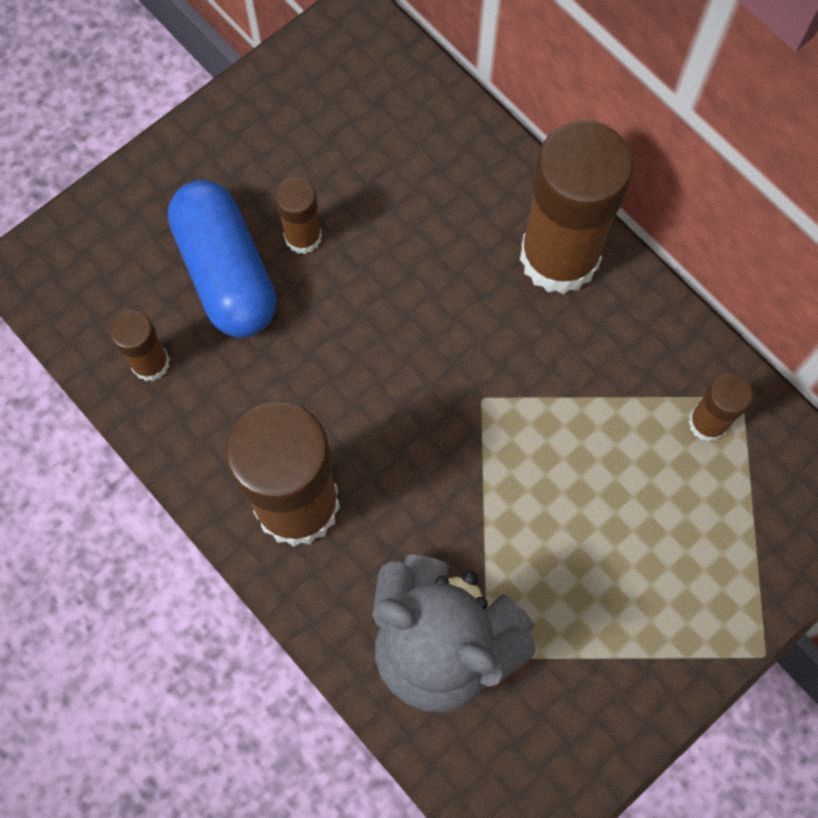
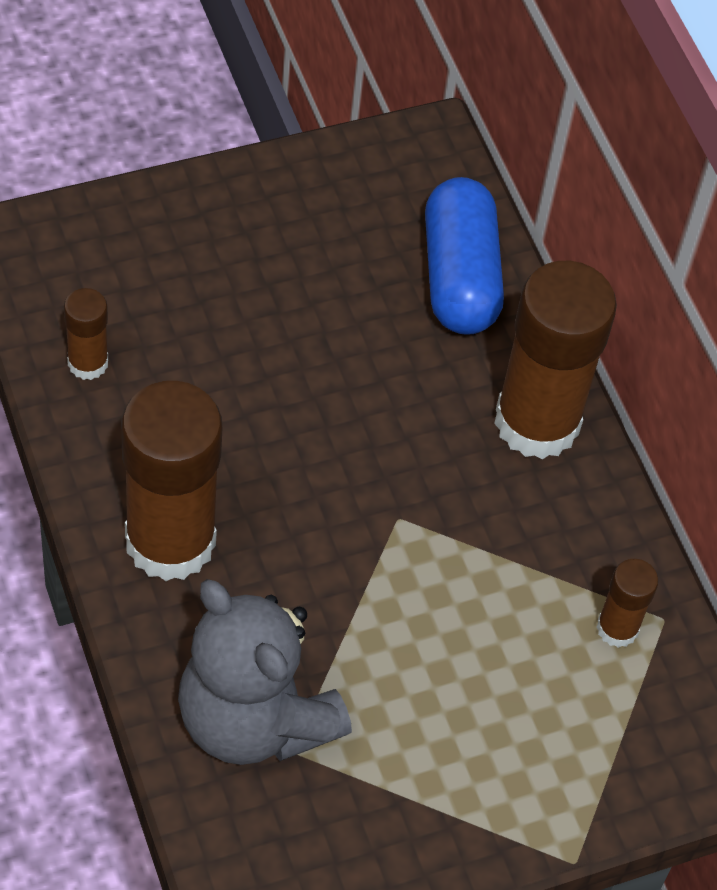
camera: 15 degrees right, 15 degrees down
blue capsule [168,180,276,337] -> blue capsule moved to [425,177,504,335]
brown glue stick [275,177,322,254] -> none

